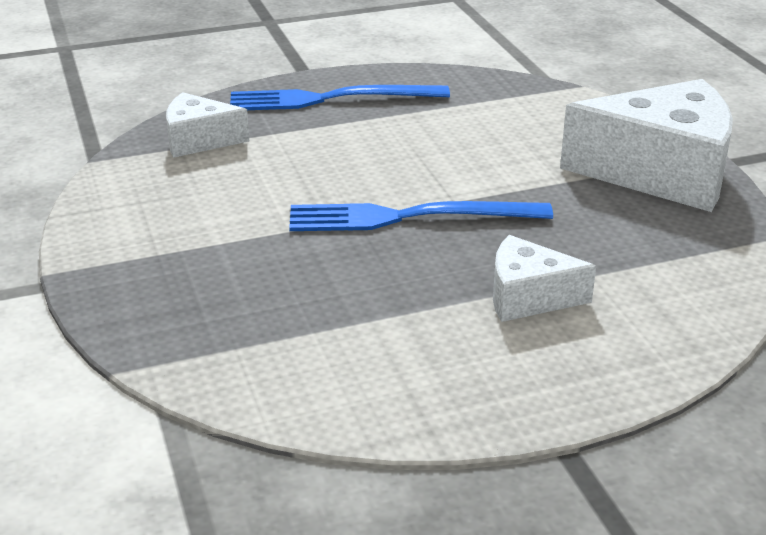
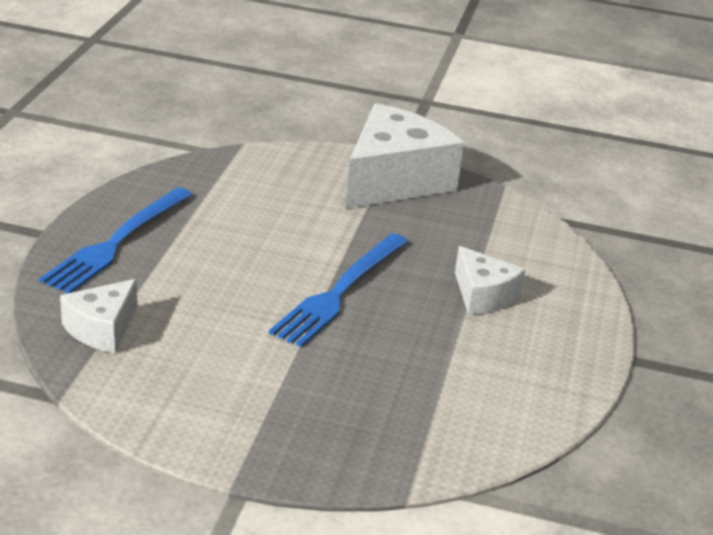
camera: 60 degrees left, 0 degrees up
white cheese [493,235,596,322] -> white cheese turned 75 degrees counterclockwise [455,246,525,315]

